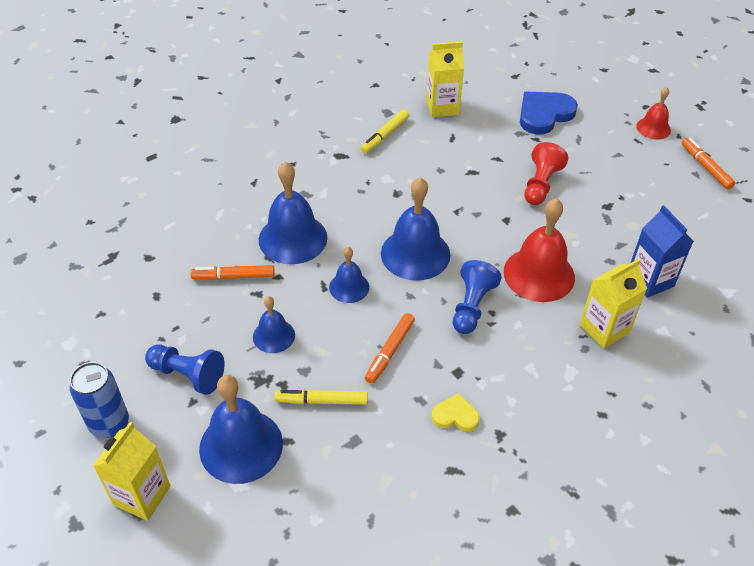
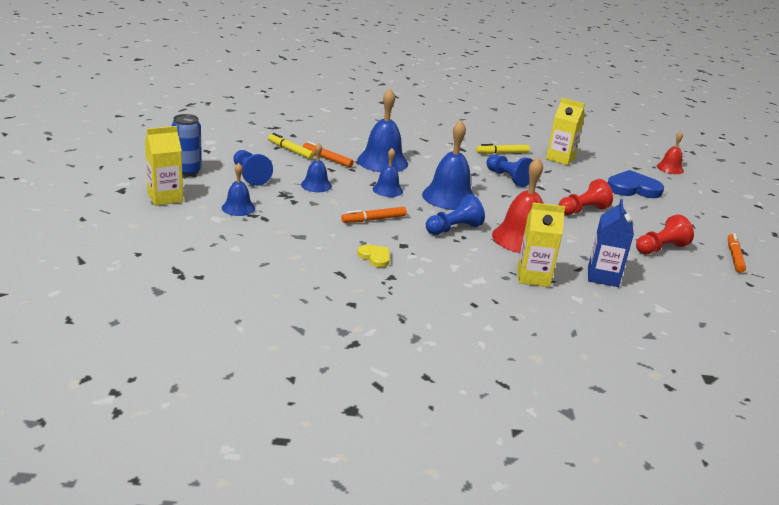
camera: 35 degrees right, 20 degrees down
blue bell [199,375,283,484] -> blue bell [222,163,255,216], size x0.56
yellow marker [275,389,368,405] -> yellow marker moved to [268,133,315,159]
red bell [636,87,671,139] -> red bell moved to [657,132,684,174]
none -> blue pawn [486,155,533,187]
none -> red pawn [636,214,694,254]

